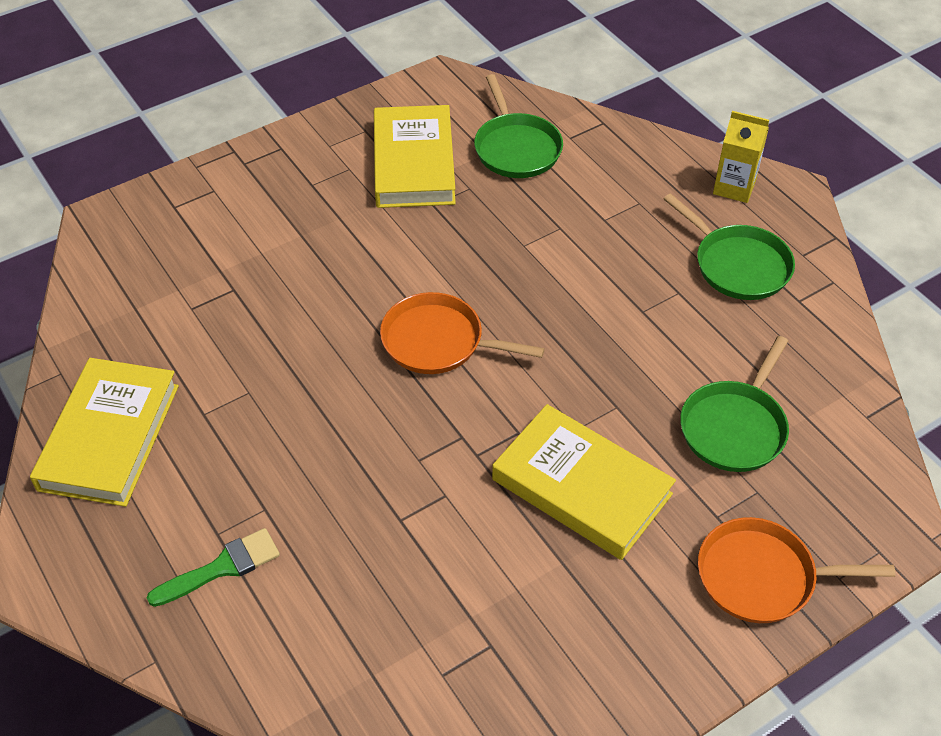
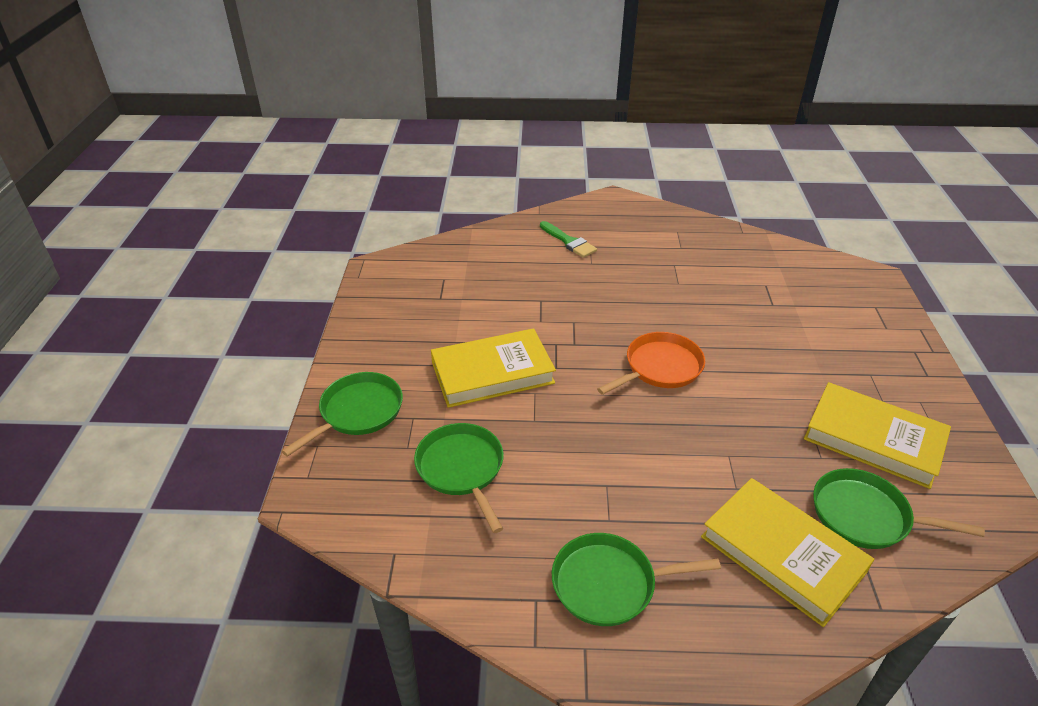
camera: 125 degrees right, 10 degrees down
yellow book [30,358,179,507] -> yellow book moved to [701,478,874,627]
green brush [147,528,280,607] -> green brush turned 45 degrees counterclockwise [540,221,597,258]
orange pan [698,517,896,623] -> green pan [282,372,403,457]
yellow carton [713,111,769,203] -> none

